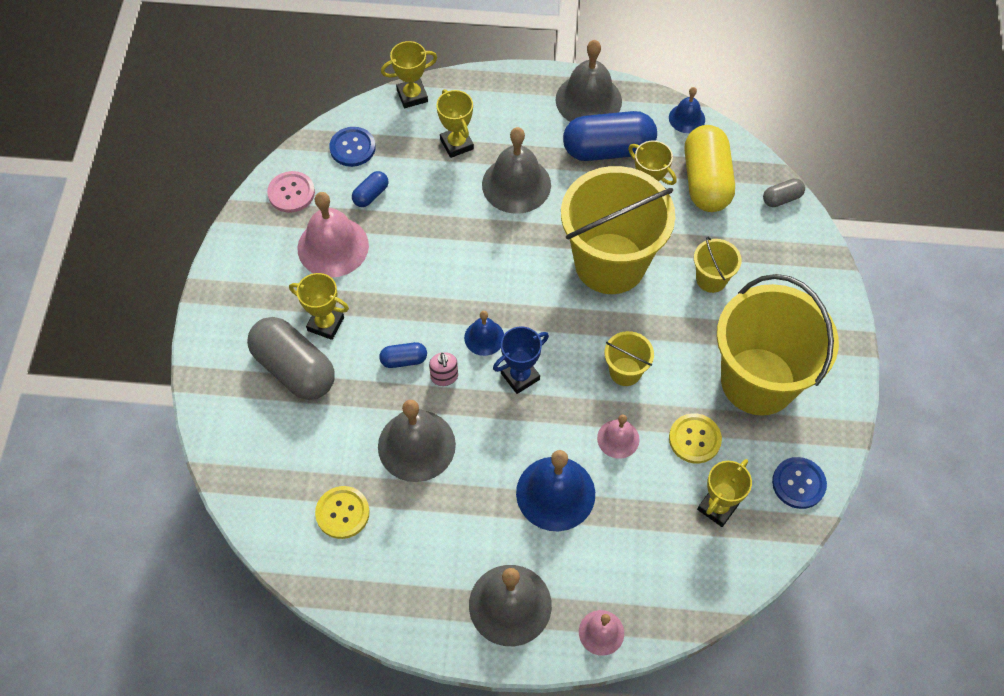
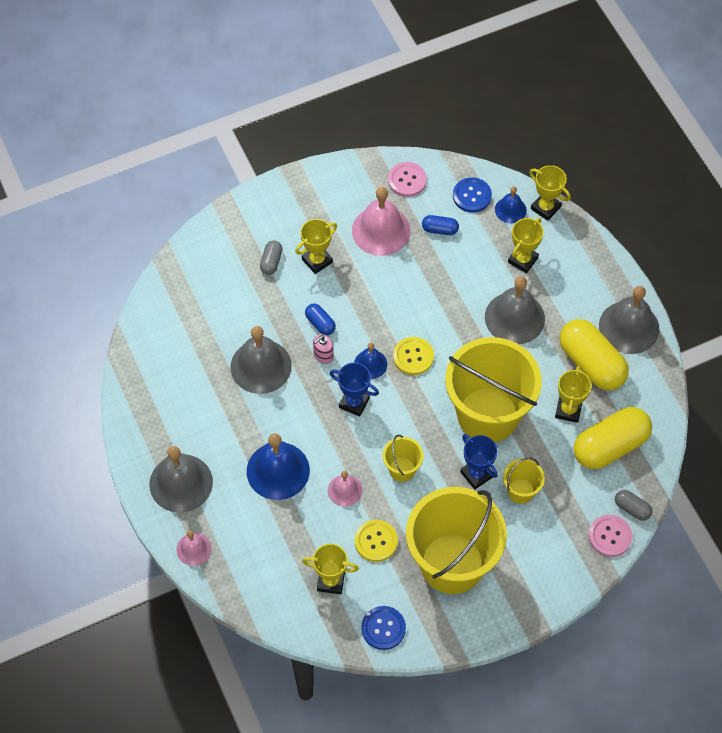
camera: 60 degrees right, 0 degrees up
grey capsule [247,317,335,400] -> grey capsule [260,240,283,275], size x0.46
yellow trophy [289,273,349,340] -> yellow trophy turned 60 degrees clockwise [295,219,337,274]
yellow button [315,486,370,539] -> yellow button moved to [393,337,434,375]
blue capsule [563,111,657,161] -> yellow capsule [560,319,629,390]
blue bell [669,87,705,133] -> blue bell moved to [495,186,527,224]
none -> blue trophy [460,434,498,489]
none -> pink button [589,515,632,557]

